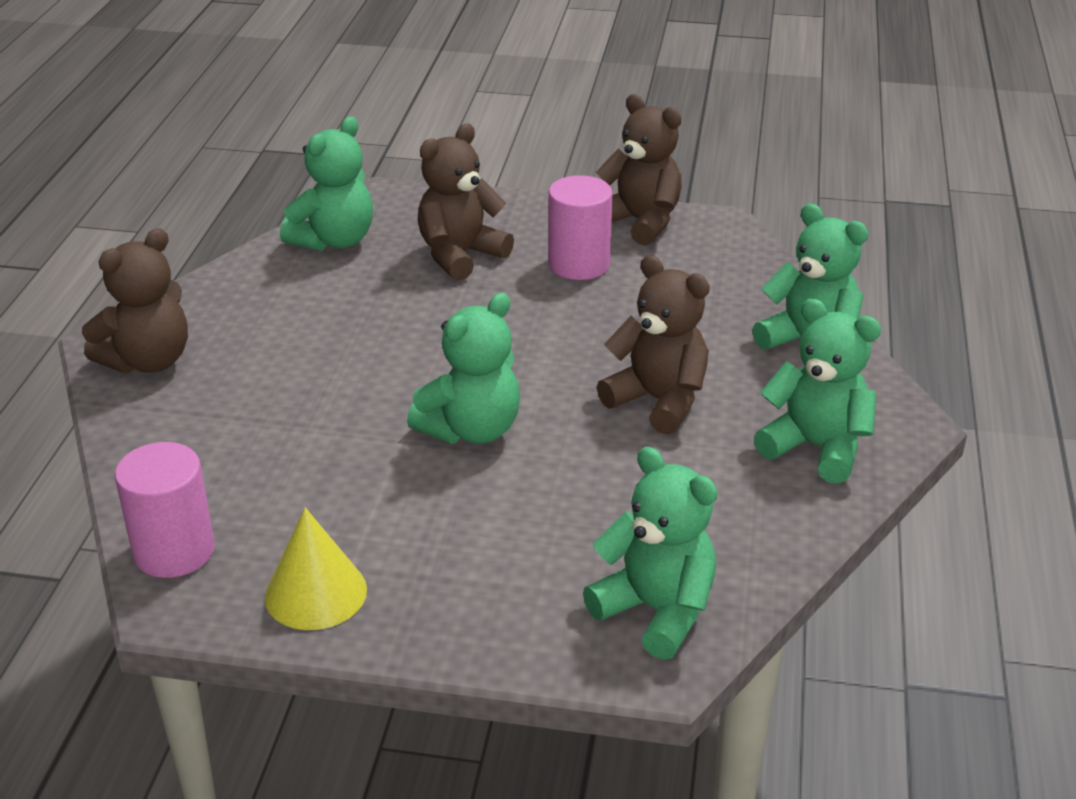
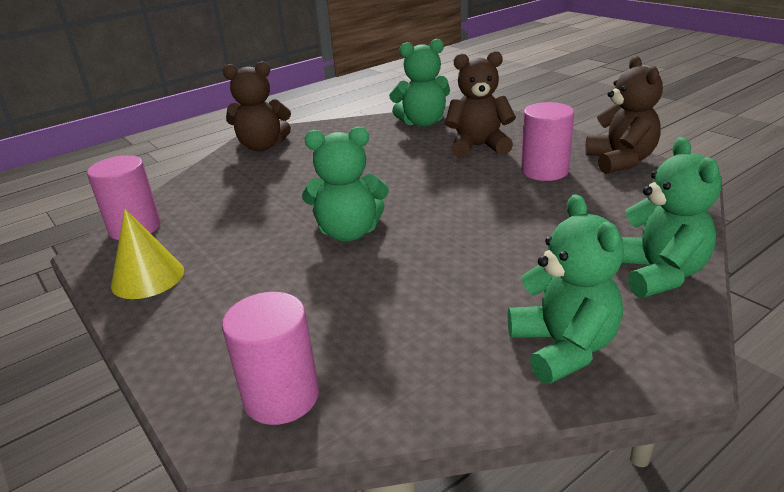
camera: 45 degrees right, 5 degrees down
green teddy bear [583,447,717,660] -> pink cylinder [222,292,319,425]
brown teddy bear [597,255,710,435] -> none

